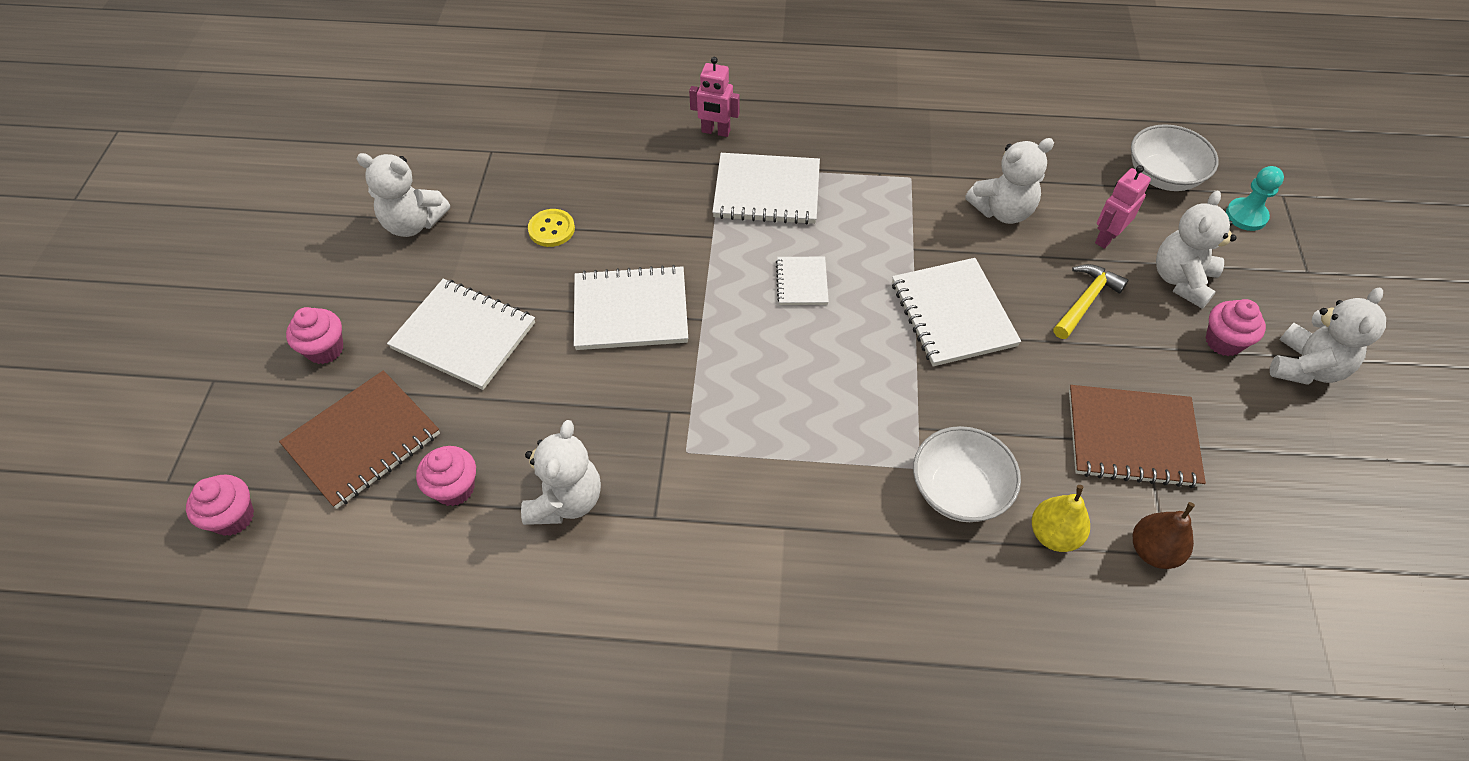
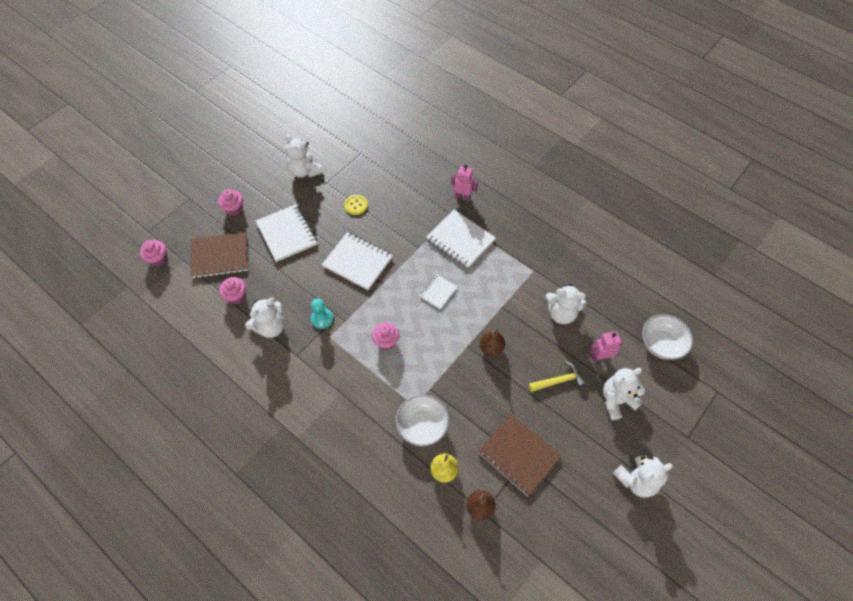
camera: 35 degrees right, 5 degrees up
pink robot [689,57,740,137] -> pink robot turned 150 degrees clockwise [451,165,478,201]
white notebook [892,258,1021,366] -> brown pear [480,330,505,356]
pink cupcake [1206,299,1266,356] -> pink cupcake moved to [372,322,399,350]
turquoise pawn [1226,166,1284,231] -> turquoise pawn moved to [311,299,333,329]

